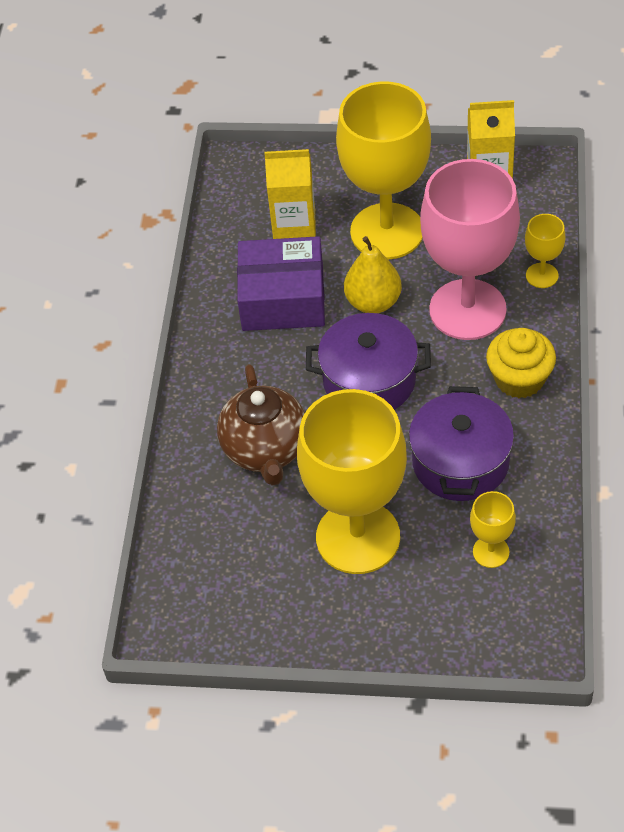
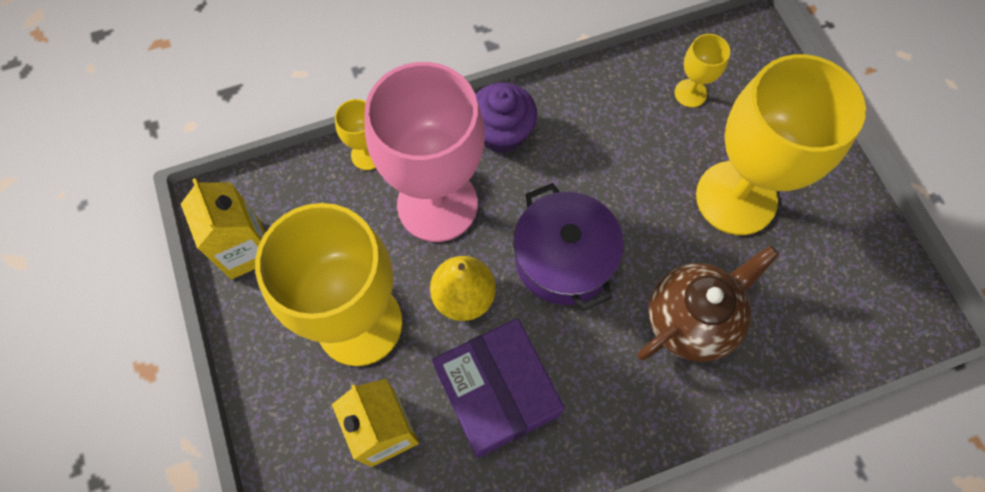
camera: 120 degrees left, 15 degrees up
purple pot [409,386,514,501] -> none
yellow cupcake [486,328,556,398] -> purple cupcake [475,83,537,153]

